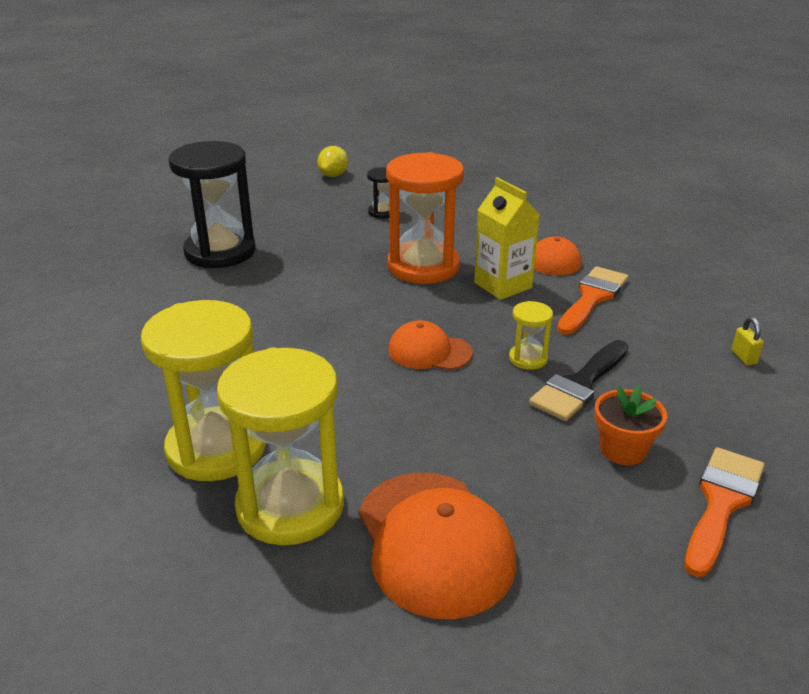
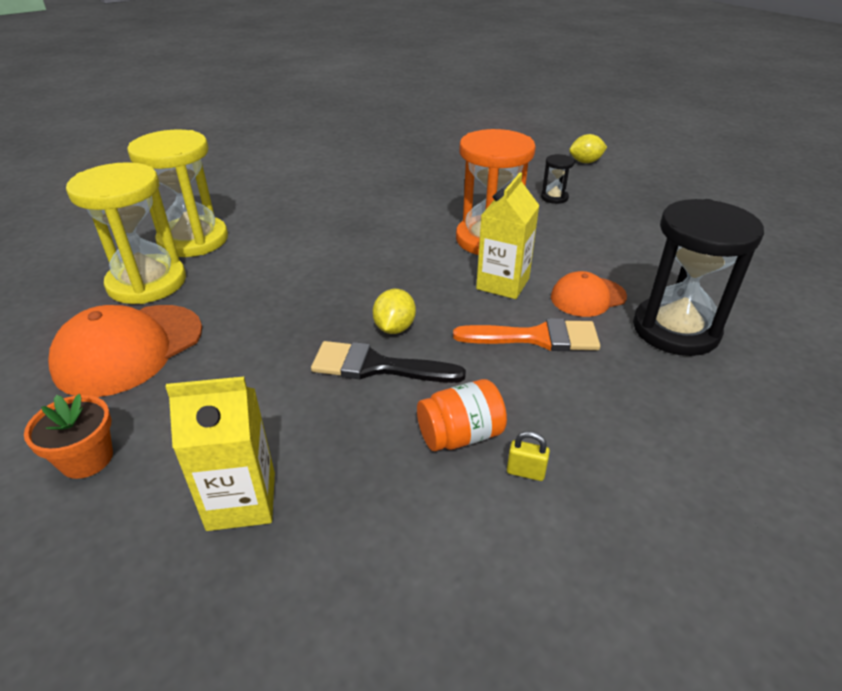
camera: 60 degrees right, 5 degrees up
black hourglass [169,141,256,268] -> black hourglass moved to [633,199,764,356]
orange cap [388,320,473,370] -> none
yellow hourglass [509,301,553,370] -> yellow lemon [373,289,416,334]
orange flower pot [595,385,667,465] -> orange flower pot moved to [24,394,113,479]
orange brush [685,447,765,577] -> yellow carton [166,377,275,531]
yellow padlock [732,317,764,365] -> yellow padlock turned 60 degrees clockwise [507,431,550,481]
none -> orange jar [417,379,507,451]

